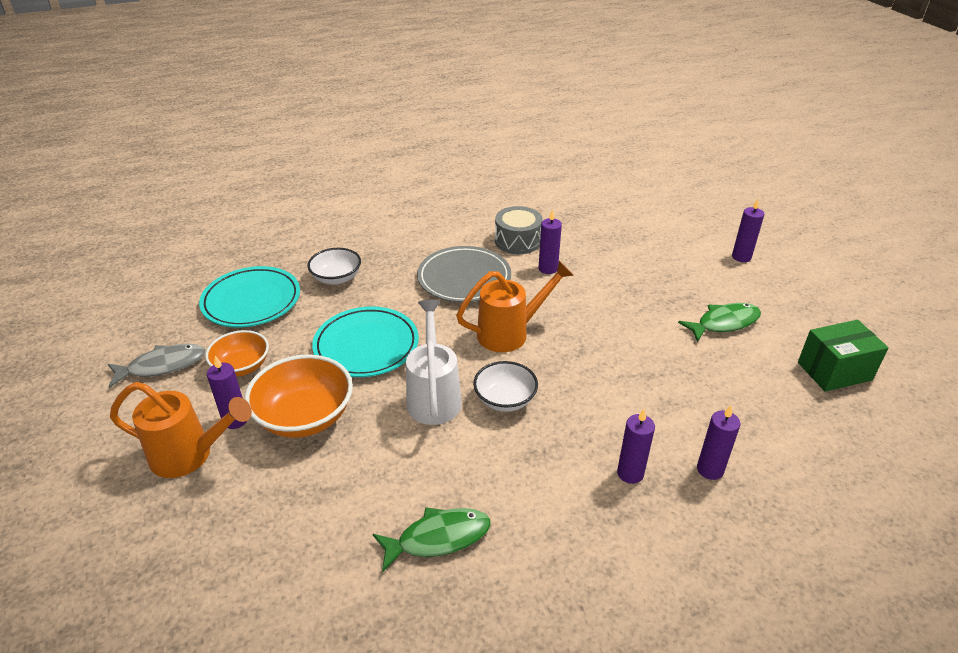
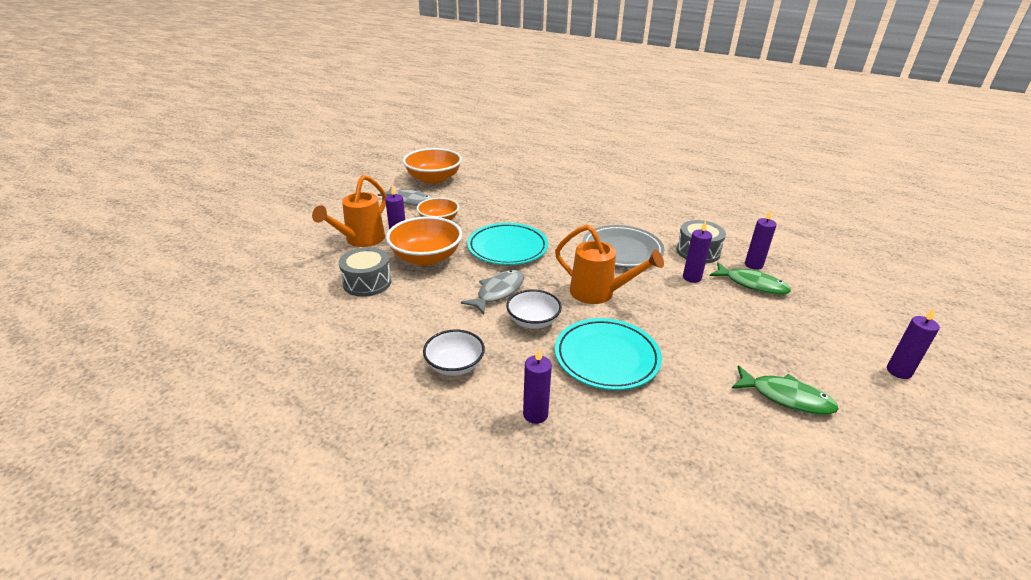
camera: 50 degrees right, 5 degrees down
orange watering can [110,382,252,478] -> orange watering can turned 60 degrees clockwise [312,175,387,247]
turquoise plate [199,266,300,327] -> turquoise plate moved to [555,318,662,390]
white bowl [307,248,361,285] -> white bowl moved to [423,330,485,376]
green fish [373,507,491,573] -> green fish moved to [710,262,791,295]
white watering can [406,300,462,425] -> grey fish [461,270,524,314]
purple candle [697,405,740,480] -> purple candle moved to [745,210,777,270]
green box [798,320,889,392] -> none
none -> grey drum [339,247,392,297]
none -> orange bowl [403,148,462,184]

